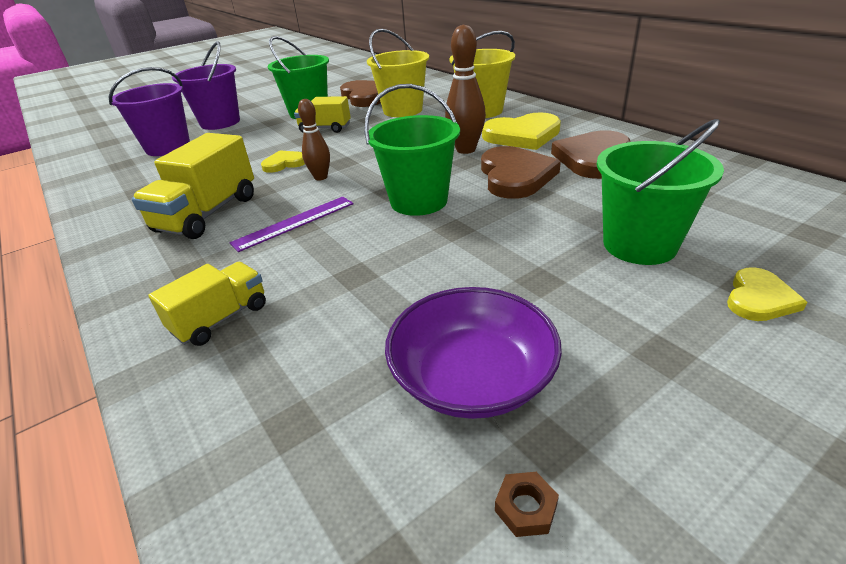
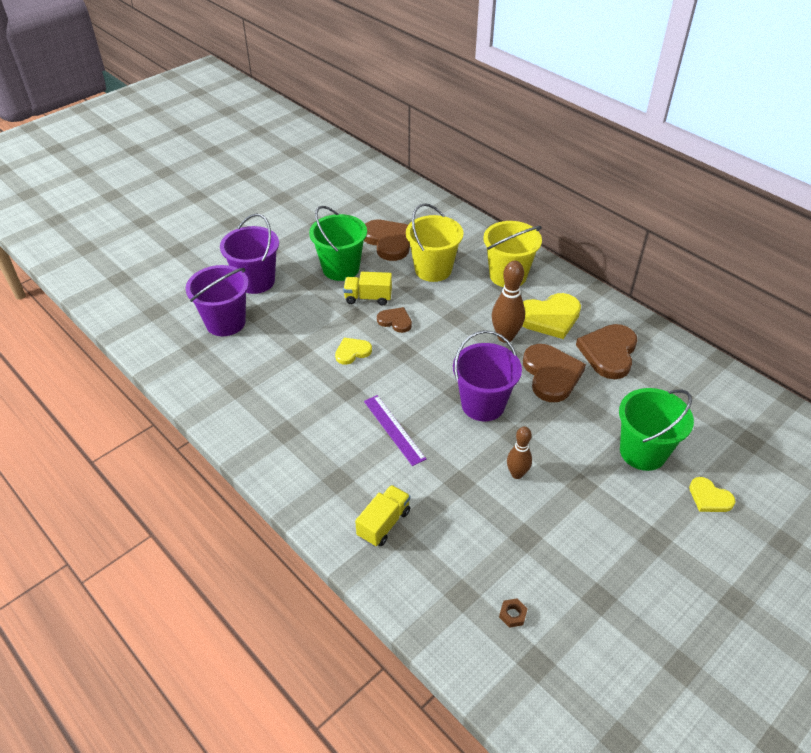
camera: 10 degrees left, 10 degrees up
yellow truck [132,133,254,239] -> none
purple ruler [230,196,354,252] -> purple ruler turned 75 degrees counterclockwise [364,395,426,466]
brown bowling pin [298,99,330,180] -> brown bowling pin moved to [507,426,532,479]
green bucket [364,84,460,216] -> purple bucket [453,330,522,421]
purple bowl [385,287,562,419] -> none
brown nut [495,472,559,537] -> brown nut moved to [499,598,528,628]
yellow heart [727,267,808,321] -> yellow heart turned 105 degrees clockwise [689,477,736,512]
none -> brown heart [377,307,412,333]

